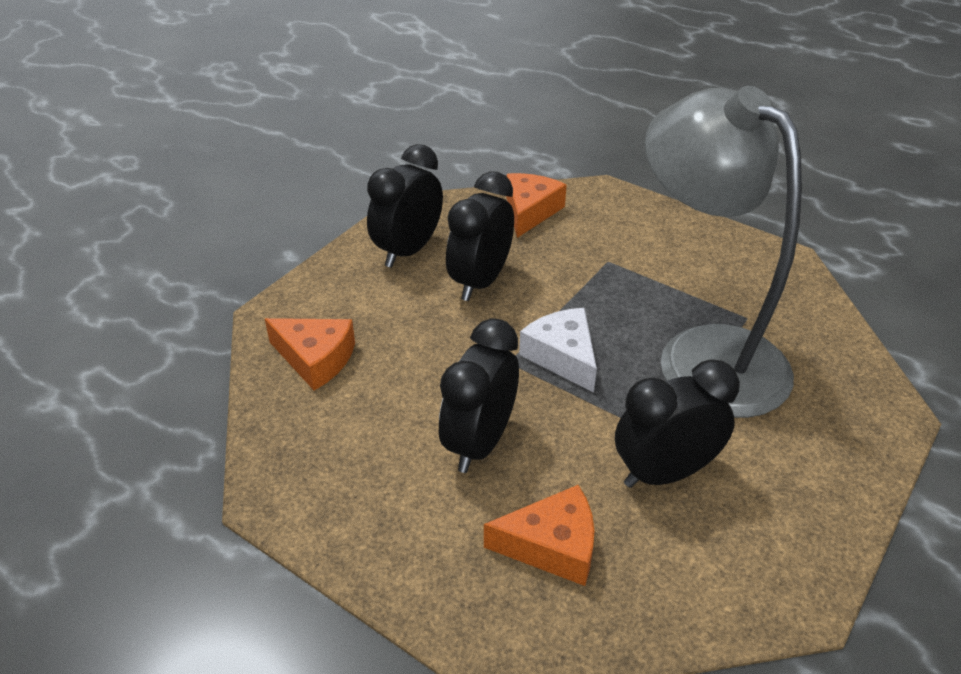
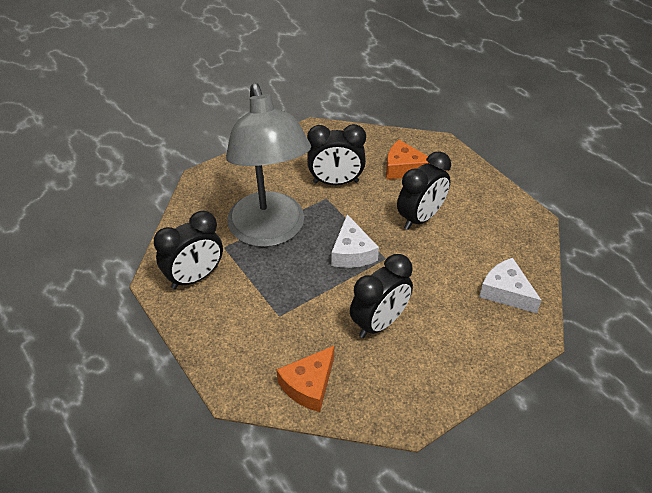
camera: 160 degrees left, 5 degrees up
orange cheese [265,318,355,391] -> white cheese [479,258,542,313]
black clock [367,144,443,268] -> black clock moved to [154,211,223,289]

